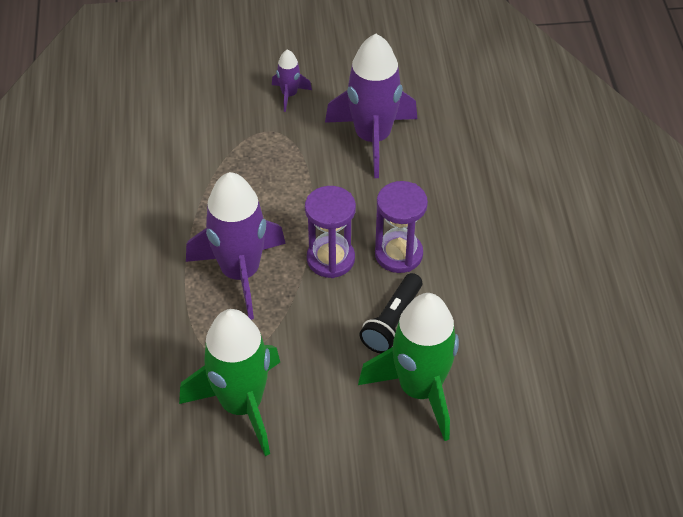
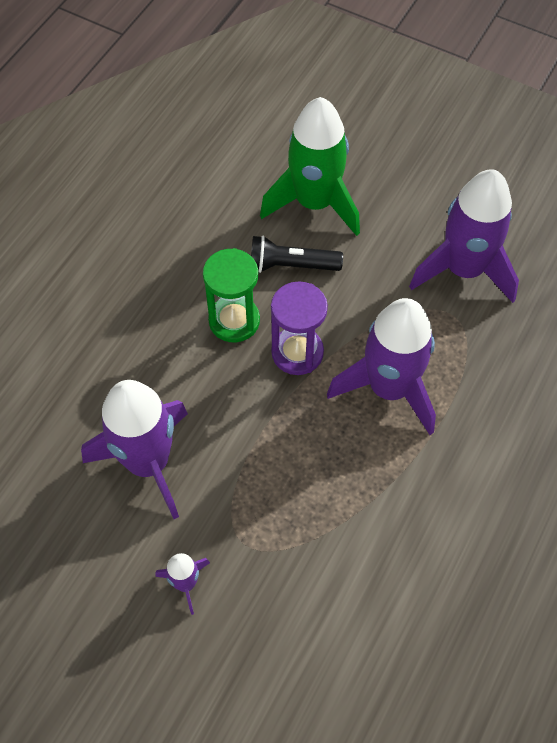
camera: 145 degrees left, 10 degrees up
green rocket [179,309,280,456] -> purple rocket [409,169,519,303]
black flashlight [359,273,422,353] -> black flashlight turned 150 degrees counterclockwise [251,235,343,273]
purple hourglass [375,181,428,273] -> green hourglass [203,248,260,342]

